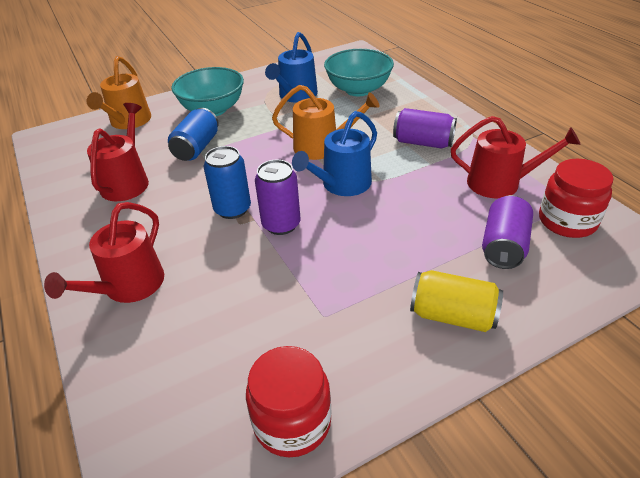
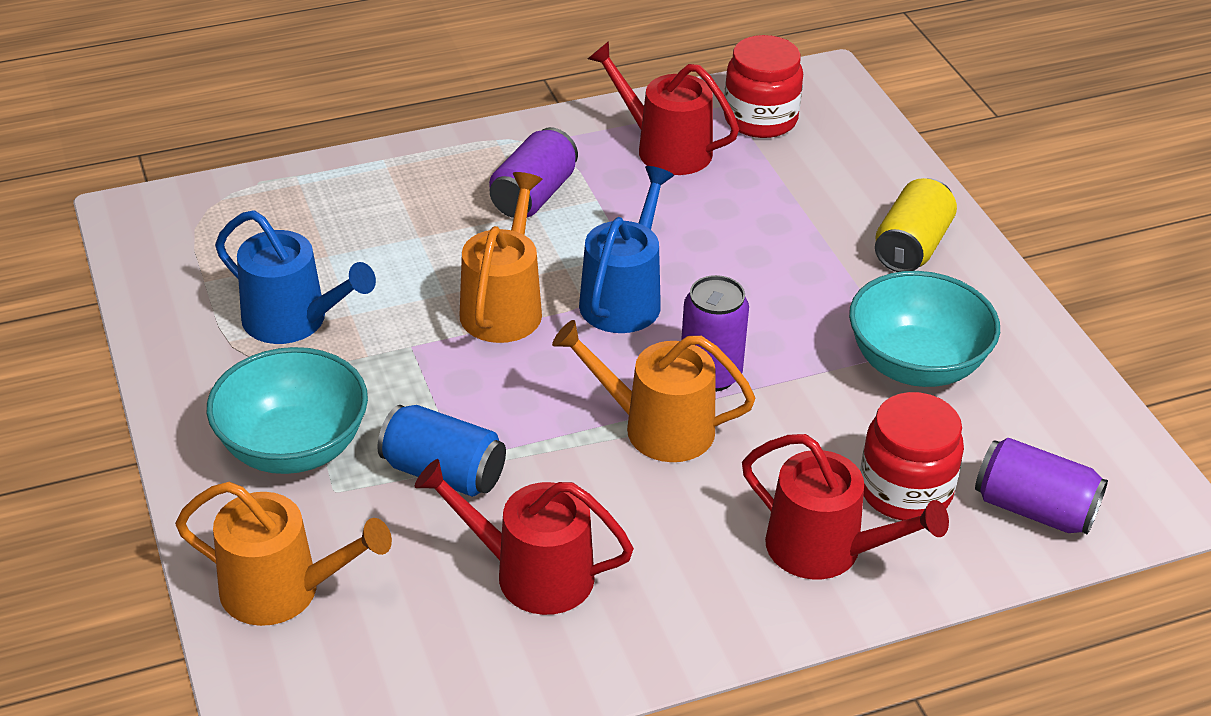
camera: 85 degrees left, 0 degrees up
blue can [204,146,251,219] -> orange watering can [552,320,755,462]
red jar [246,346,332,457] -> red jar moved to [860,392,964,521]
blue watering can [292,111,377,196] -> blue watering can turned 120 degrees counterclockwise [579,166,674,333]
turquoise bowl [324,49,394,96] -> turquoise bowl moved to [849,271,1000,387]
red watering can [451,116,581,198] -> red watering can turned 75 degrees counterclockwise [588,41,739,175]
purple can [482,195,533,269] -> purple can moved to [975,438,1108,534]

